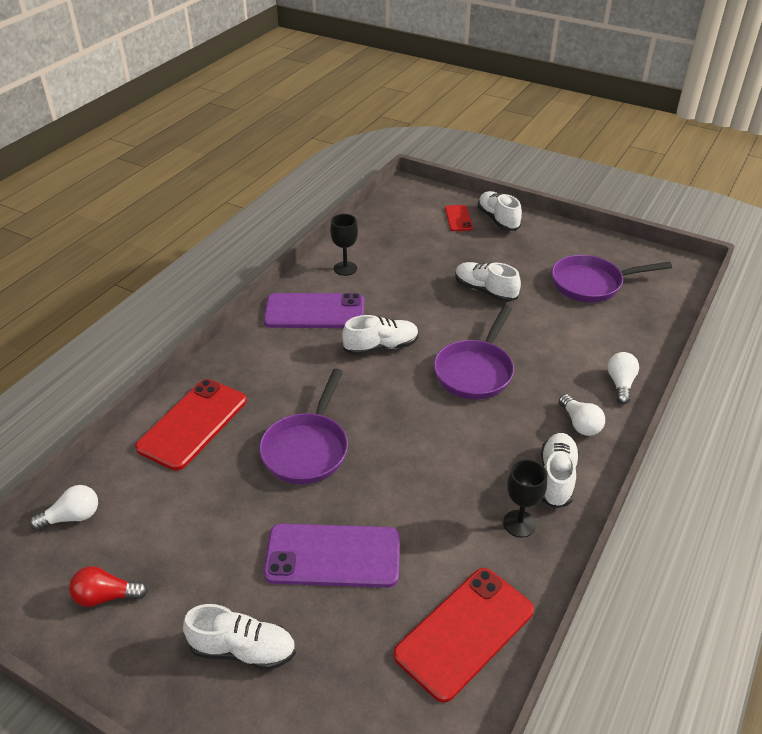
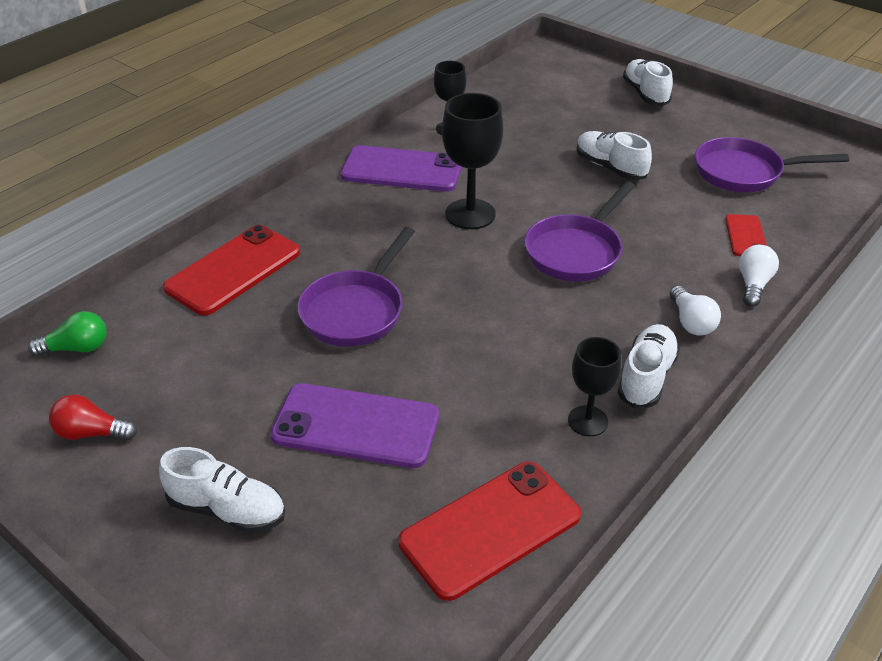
camera: 10 degrees right, 0 degrees up
white light bulb [30,485,98,530] -> green light bulb [28,311,107,356]
white shoe [342,315,419,356] -> black goblet [442,93,503,229]
red phone [445,205,473,231] -> red phone moved to [725,214,767,256]

